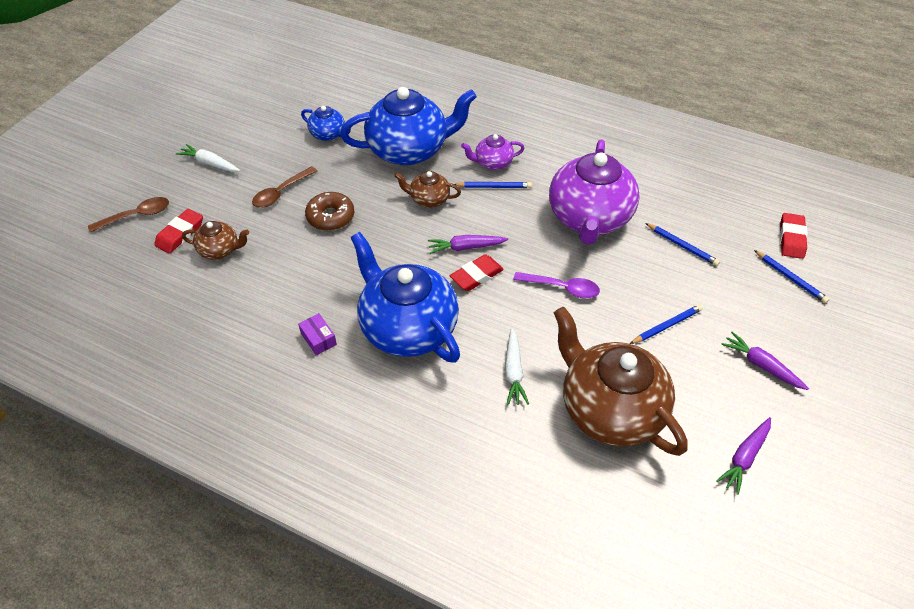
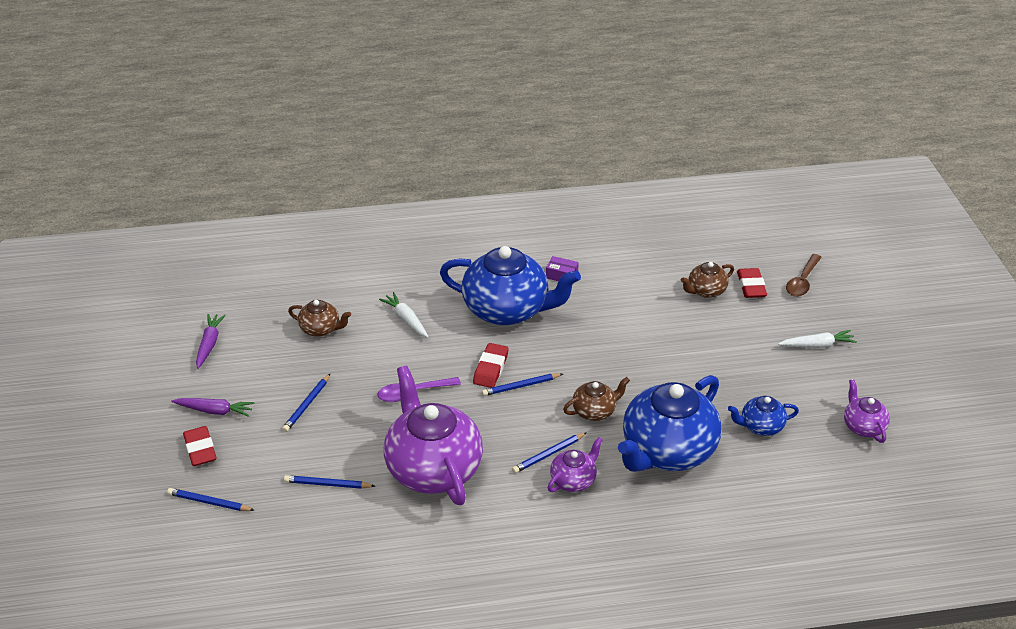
camera: 145 degrees right, 10 degrees down
brown spoon [252,166,317,208] -> none
brown donut [305,192,354,231] -> none
purple carrot [428,235,508,254] -> blue pencil [482,373,563,396]
brown teapot [553,307,688,456] -> brown teapot [288,300,351,337], size x0.47
red eraser [780,213,808,259] -> red eraser moved to [183,426,216,466]
none -> purple teapot [844,379,890,443]

